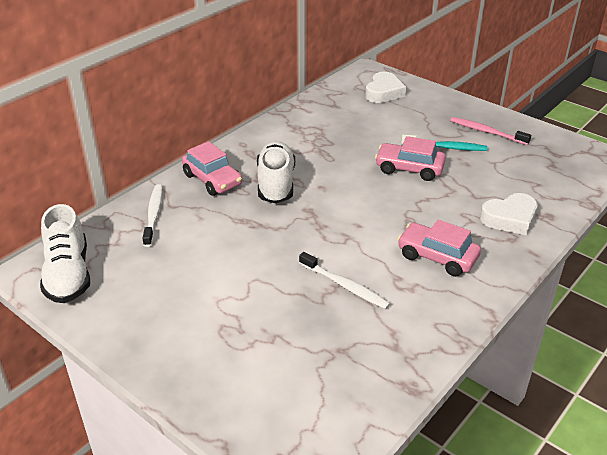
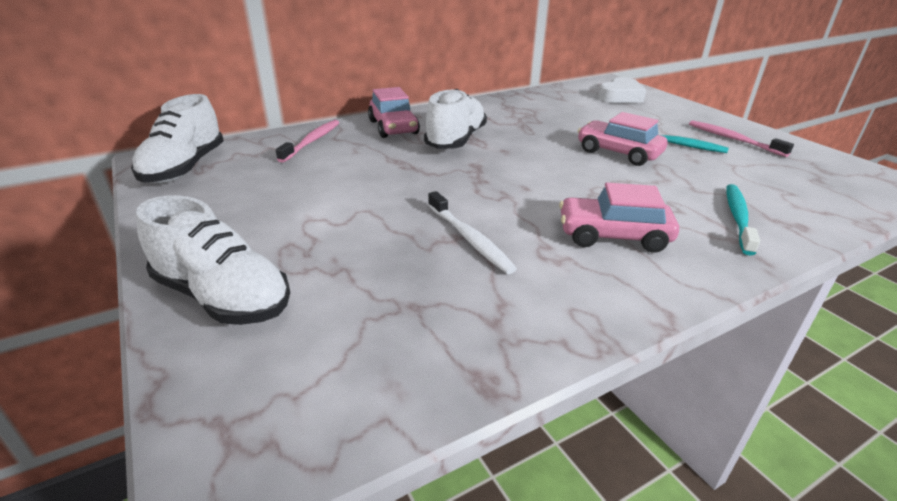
camera: 20 degrees right, 5 degrees down
white toothbrush [143,184,162,247] -> pink toothbrush [276,120,339,163]
pink car [397,220,481,277] -> pink car turned 45 degrees counterclockwise [559,183,679,253]
white heart [480,193,538,235] -> turquoise toothbrush [726,184,760,255]
none -> white shoe [137,195,290,325]

